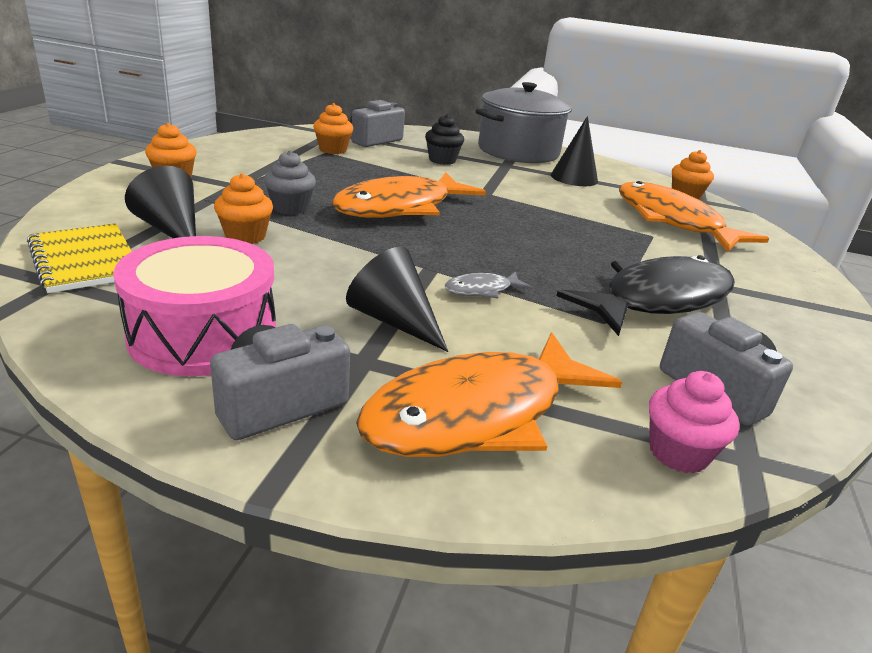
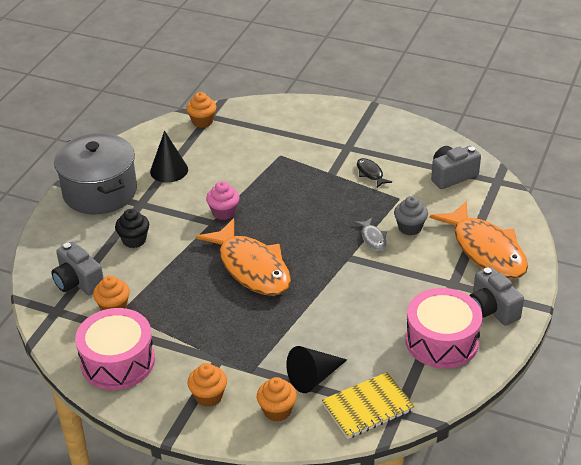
camera: 80 degrees left, 10 degrees up
orange cupcake [214,173,273,244] -> orange cupcake moved to [257,377,297,422]
grey cupcake [264,150,316,215] -> grey cupcake moved to [394,196,428,235]
black cone [346,247,448,352] -> none
black fish [557,255,735,336] -> black fish [357,158,392,188], size x0.42
orange fish [619,181,769,252] -> none
pink cupcake [649,371,739,473] -> pink cupcake moved to [206,181,239,220]
none -> pink drum [75,308,155,390]

